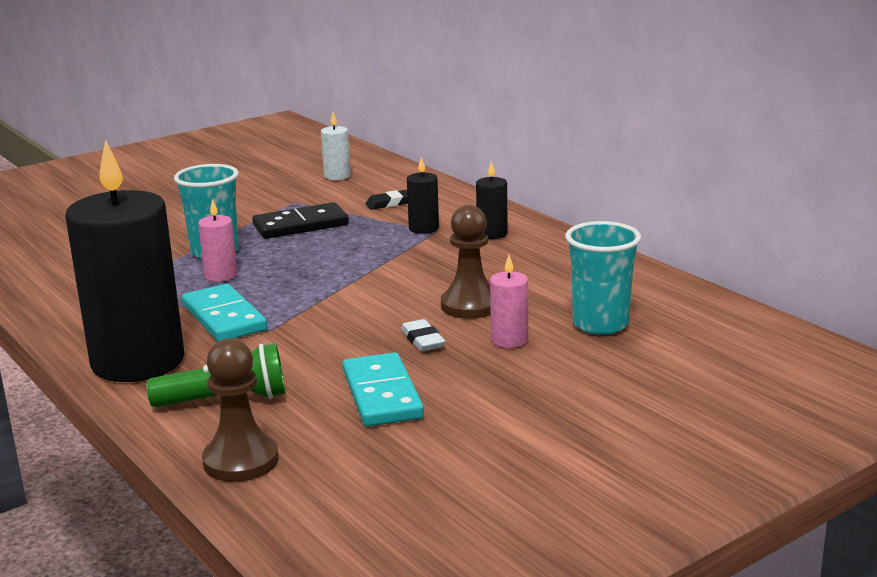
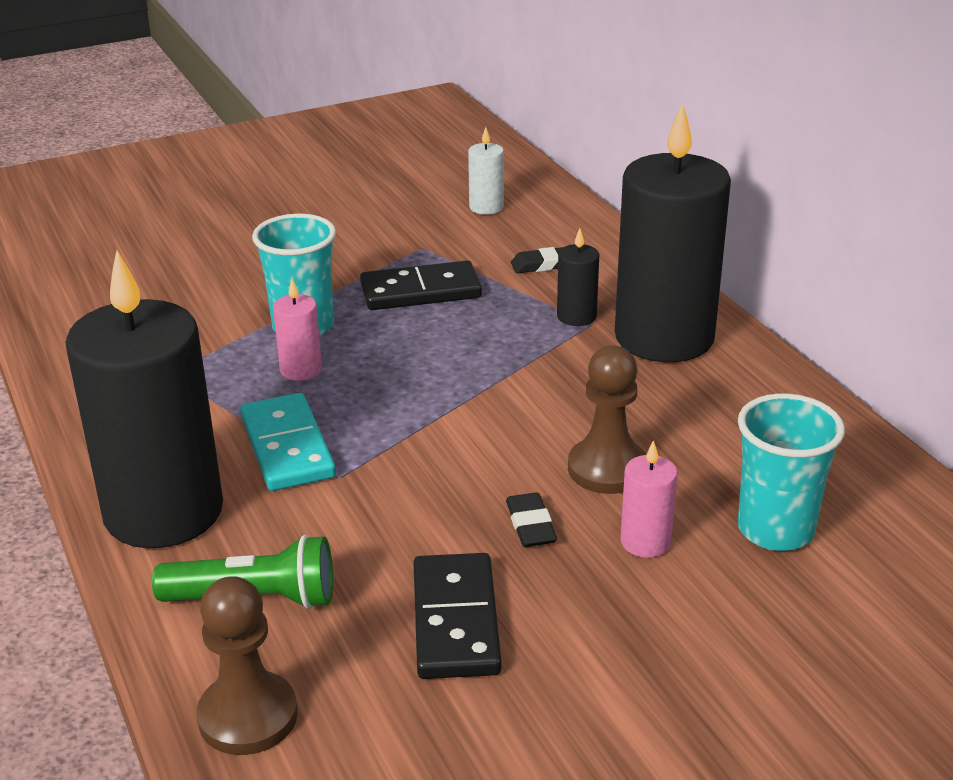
camera: 10 degrees right, 10 degrees up
turquoise domino [343,352,424,427] -> black domino [413,553,501,679]
white eraser [401,319,445,351] -> black eraser [506,492,557,547]
black candle [476,161,508,239] -> black candle [615,102,731,362], size x2.43

